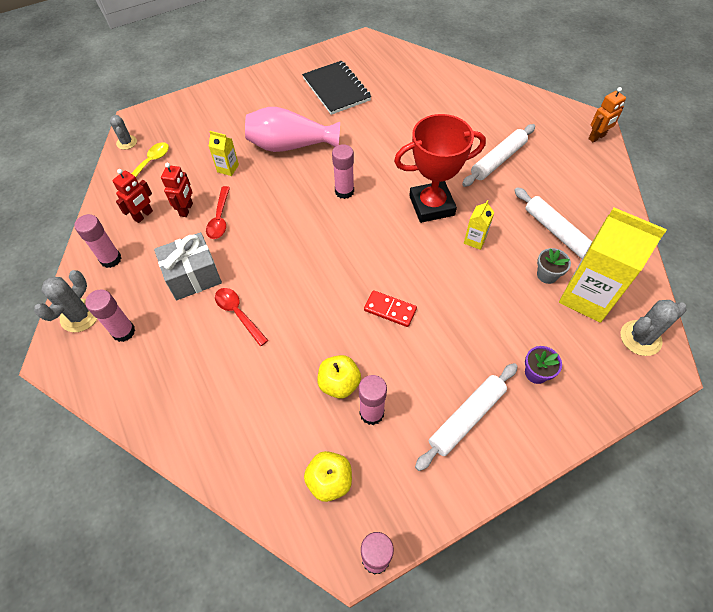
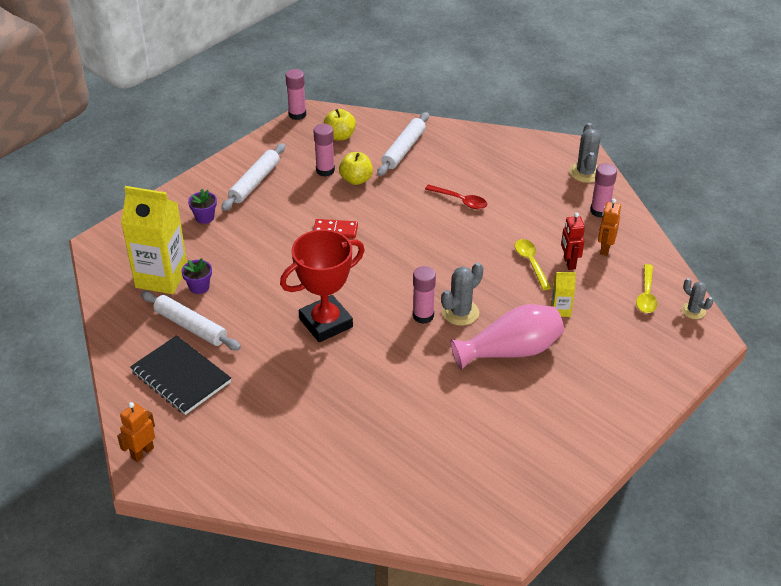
camera: 160 degrees right, 15 degrees down
pink glue stick [85,289,135,342] -> none
red robot [112,169,153,223] -> orange robot [598,199,621,256]
grey gift [154,232,222,300] -> none
red spoon [206,186,230,239] -> yellow spoon [515,239,551,290]
black notebook [302,61,371,115] -> black notebook moved to [130,335,231,415]
white rolling pin [462,124,535,187] -> white rolling pin moved to [377,112,429,176]
yellow carton [464,200,494,250] -> none
grey flower pot [537,248,571,284] -> purple flower pot [181,258,212,294]
grey cactus [621,300,687,356] -> grey cactus moved to [441,262,484,326]

